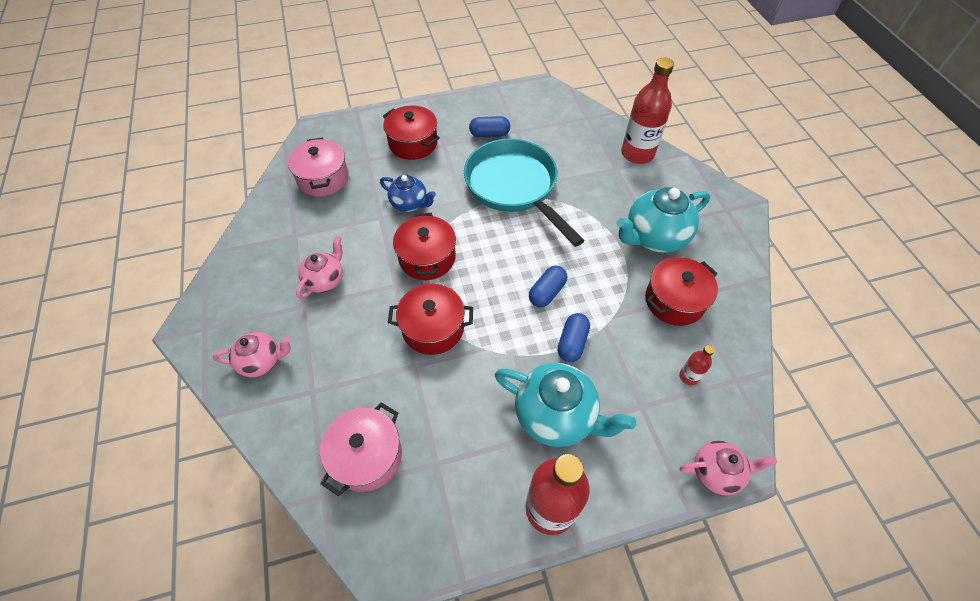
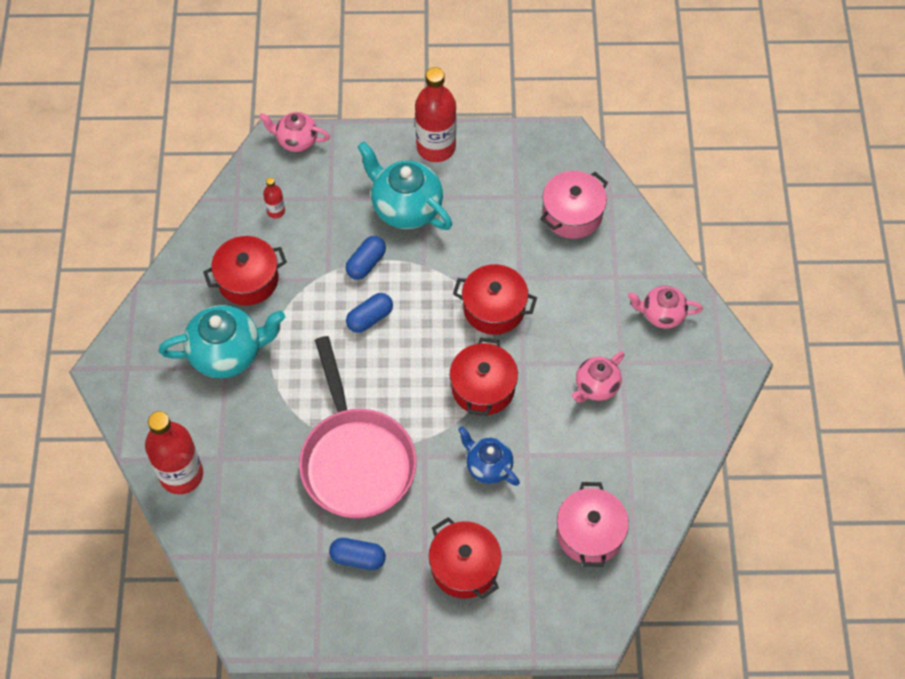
camera: 165 degrees left, 5 degrees up
turquoise pan [464,139,585,247] -> pink pan [299,336,417,519]

